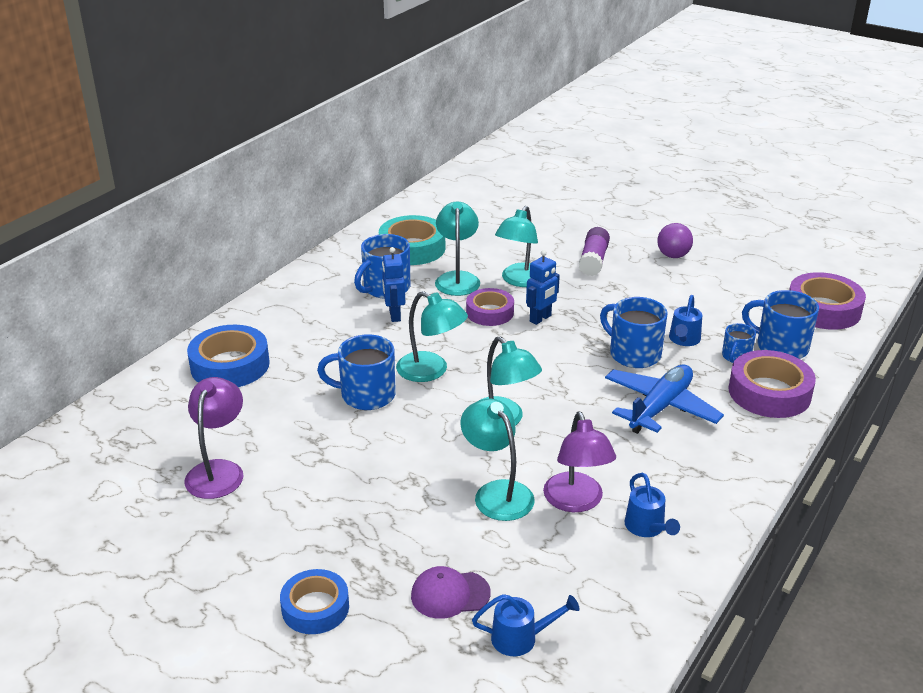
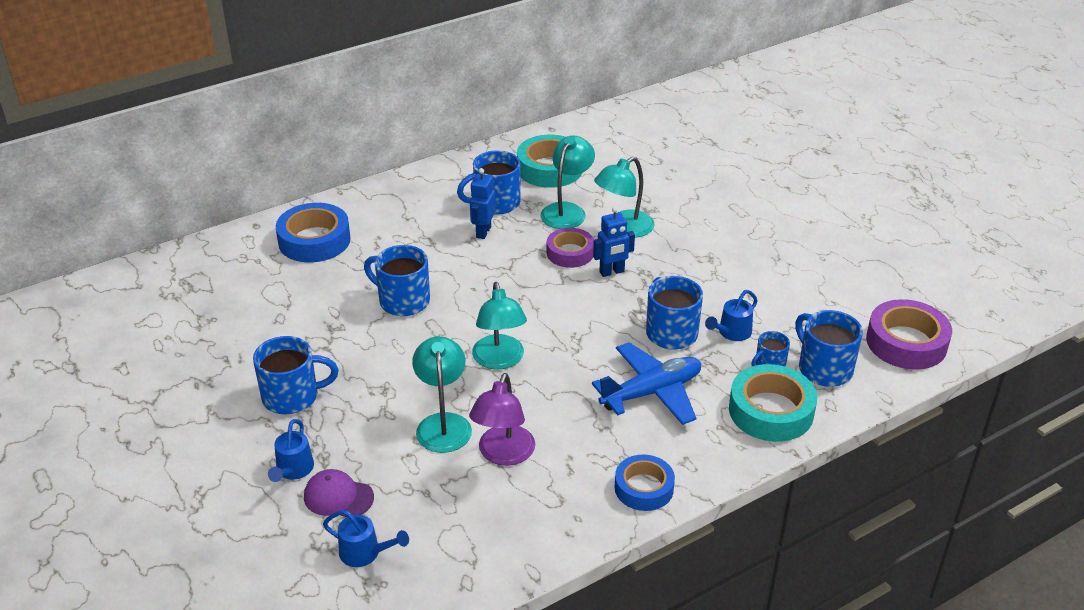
camera: 25 degrees right, 5 degrees up
purple lamp [184,377,243,499] -> none
blue tape [280,569,349,634] -> blue tape moved to [614,454,675,511]
turquoise lamp [396,291,468,382] -> none
purple glue stick [579,227,610,276] -> none
blue watering can [624,473,680,537] -> blue watering can moved to [268,419,314,482]
purple ball [657,223,693,258] -> none
purple tape [728,350,816,418] -> turquoise tape [729,364,817,442]
none -> blue mug [253,336,338,414]

